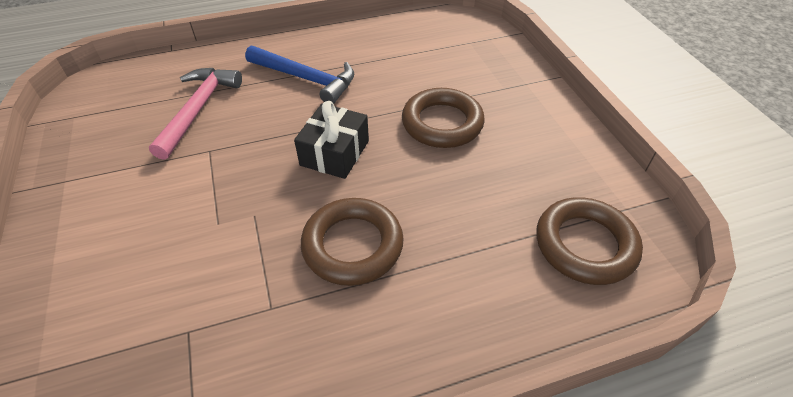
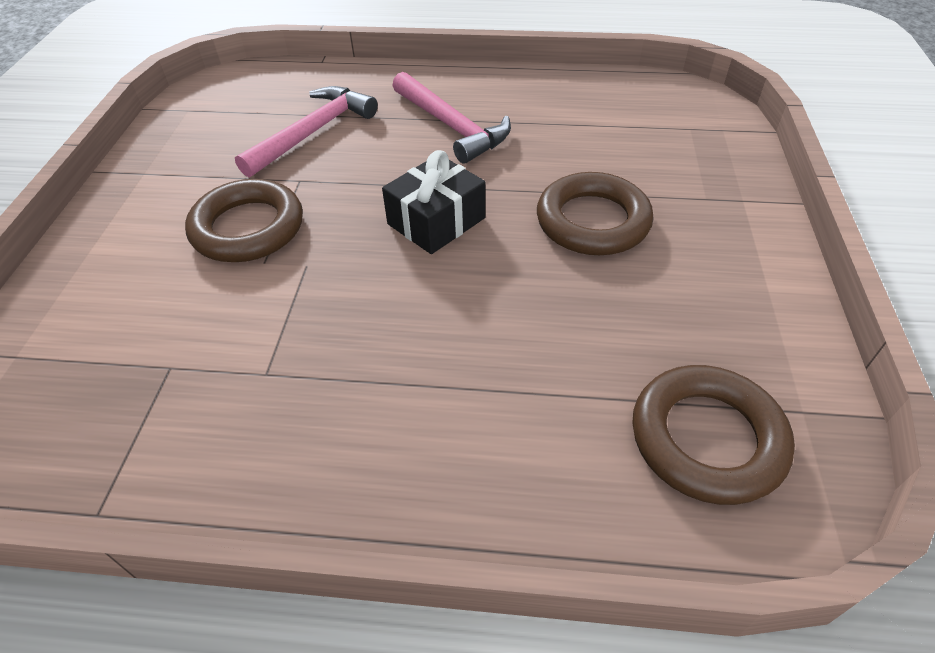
camera: 25 degrees right, 0 degrees up
blue hammer [245,46,354,104] -> pink hammer [392,72,511,164]
brown ring [301,198,404,286] -> brown ring moved to [185,179,303,262]

